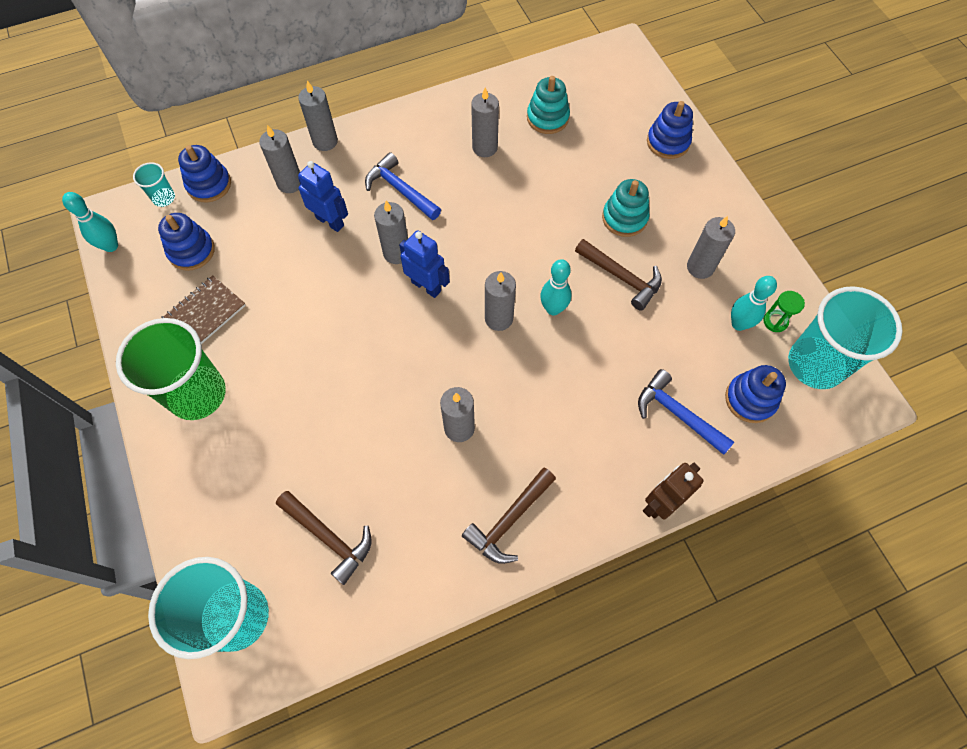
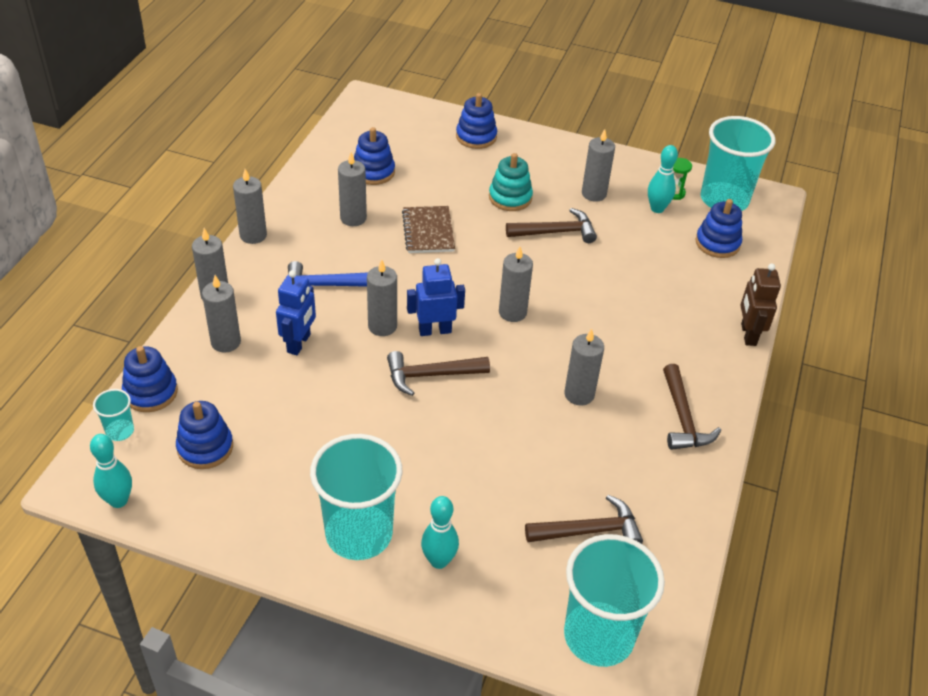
camera: 50 degrees left, 20 degrees down
green cup [116,318,226,420] -> turquoise cup [310,434,402,560]
brown notebook [161,275,246,344] -> brown notebook moved to [402,206,455,253]
blue robot [298,161,348,232] -> blue robot turned 120 degrees clockwise [276,270,316,355]
turquoise stacking toy [527,76,570,134] -> blue stacking toy [354,127,395,185]
turquoise bowling pin [540,259,571,315] -> turquoise bowling pin moved to [421,496,459,569]
blue hammer [638,369,734,455] -> none
none -> grey candle [233,169,267,244]
none -> brown hammer [387,351,490,396]

